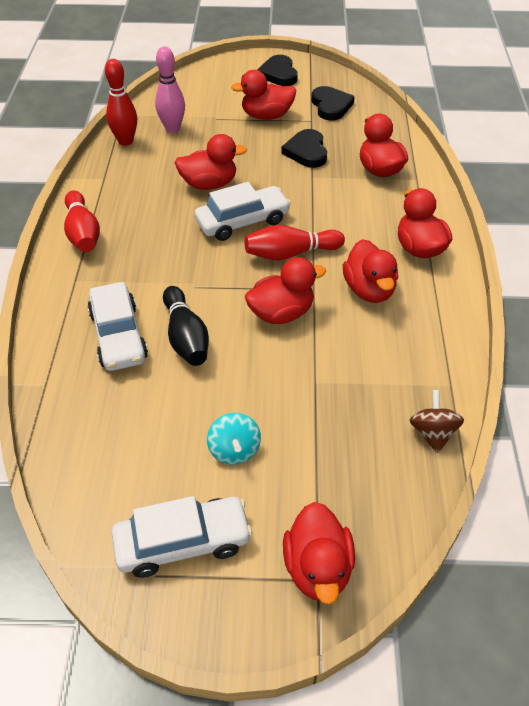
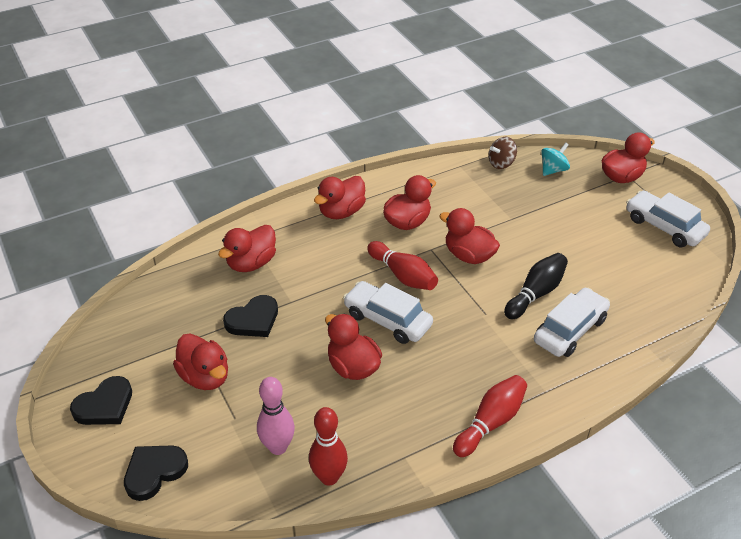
camera: 120 degrees left, 5 degrees down
turquoise spinning top [207,413,261,465] -> turquoise spinning top moved to [541,143,570,176]
black heart [311,86,355,120] -> black heart moved to [124,445,188,501]

